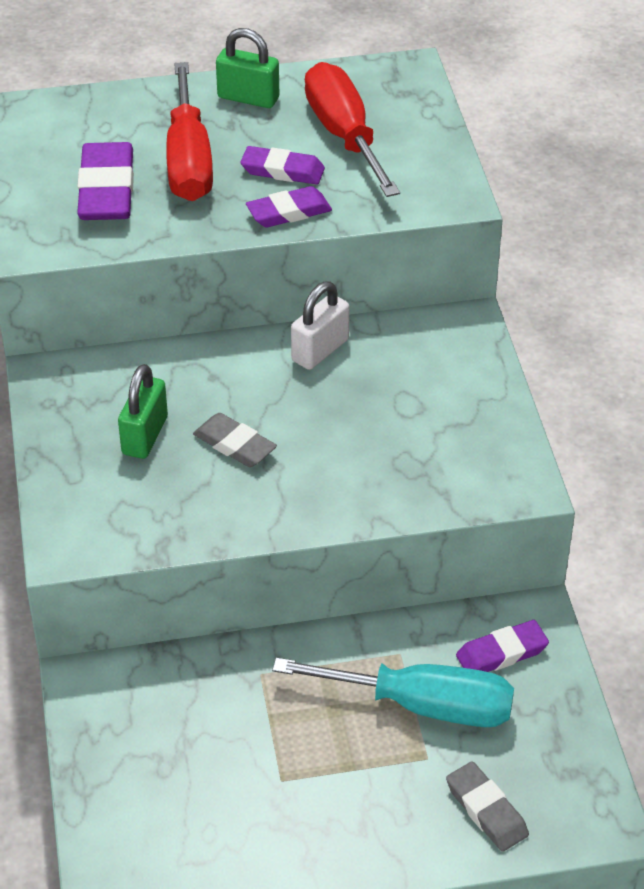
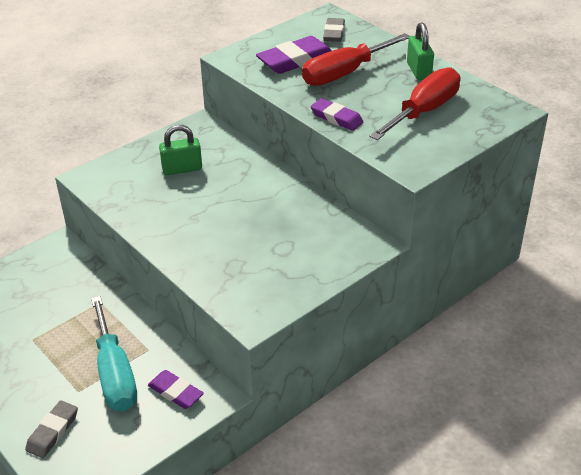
camera: 60 degrees right, 5 degrees down
grey eraser [193,413,277,467] -> grey eraser moved to [323,18,345,42]
purple eraser [240,146,325,185] -> none
white padlock [291,281,349,370] -> none

